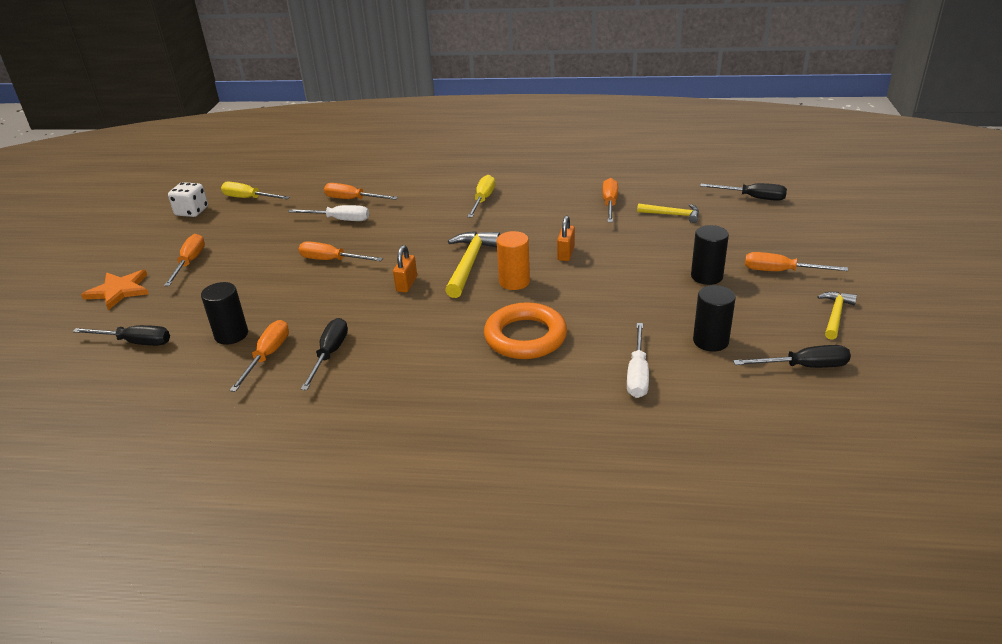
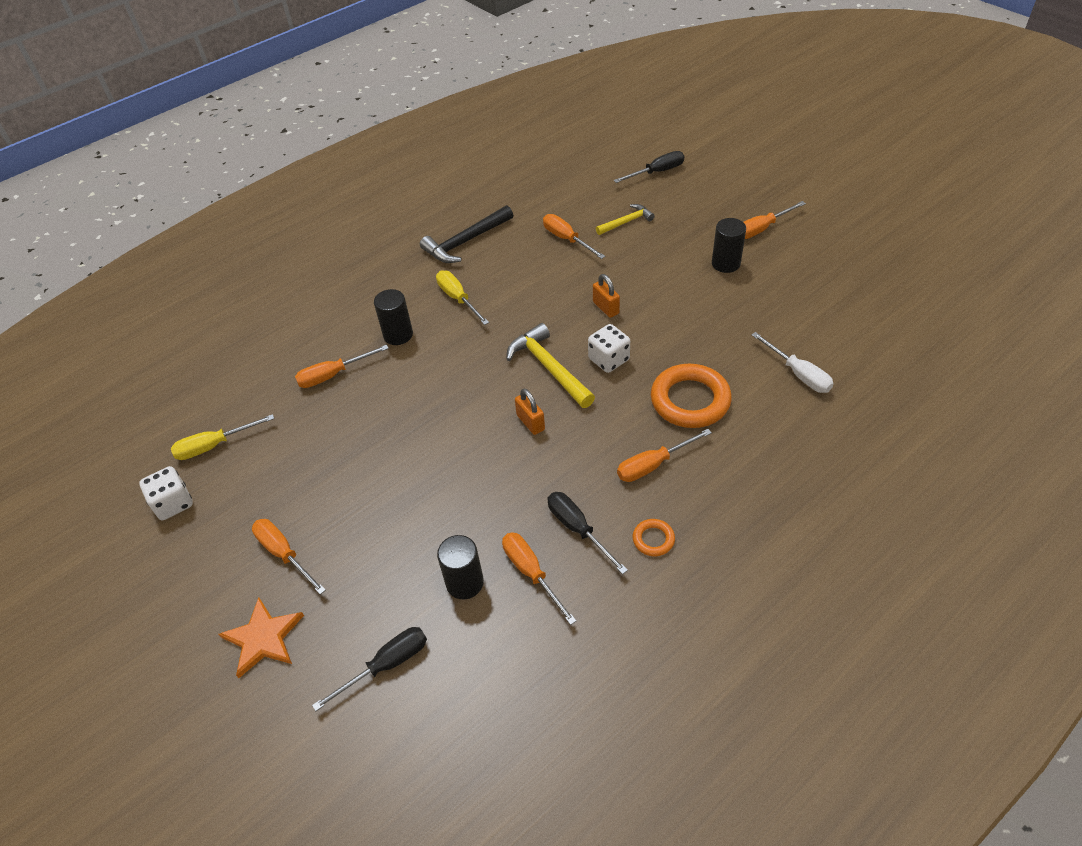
camera: 45 degrees left, 15 degrees up
white screwdriver [288,205,369,221] -> none
orange screwdriver [299,242,383,261] -> orange screwdriver moved to [617,429,712,482]
orange cylinder [497,231,530,290] -> white dice [588,324,630,373]
black cylinder [693,285,736,352] -> black cylinder moved to [374,289,413,345]
black screwdriver [733,345,851,368] -> none
yellow hammer [817,292,857,340] -> none
none -> black hammer [420,205,513,263]
none -> orange ring [632,519,675,556]

